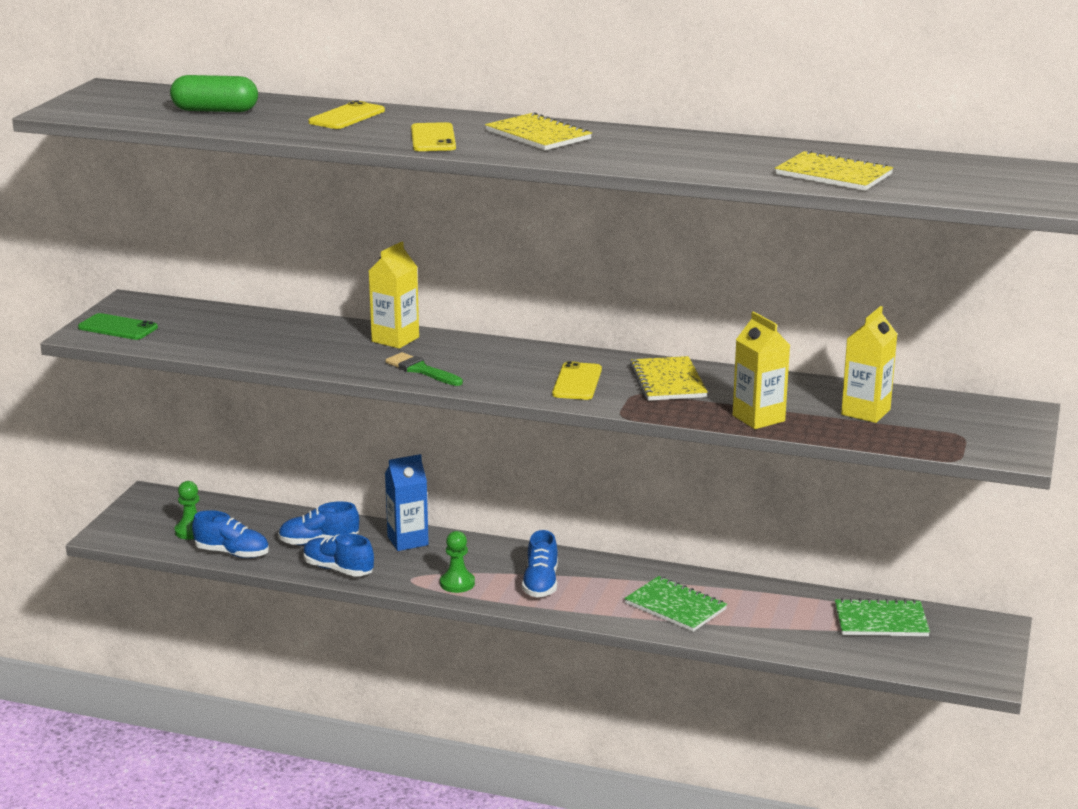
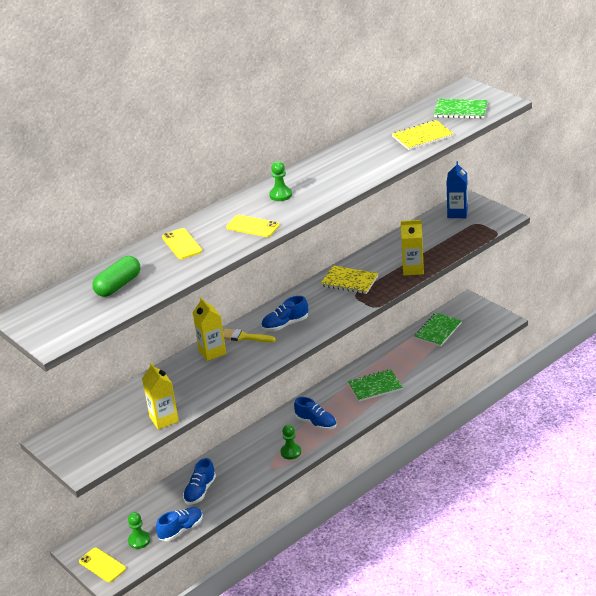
camera: 55 degrees left, 10 degrees up
green phone [78,313,158,340] -> none
blue shoe [303,533,374,577] -> blue shoe moved to [261,296,308,331]
green brush [385,352,463,386] -> none
blue carton [385,454,429,551] -> blue carton moved to [447,161,468,218]
yellow notebook [485,112,592,150] -> green pawn [269,161,292,201]
yellow phone [552,361,602,400] -> yellow phone moved to [79,548,126,582]
yellow carton [841,306,897,423] -> yellow carton moved to [142,362,179,430]
none -> yellow brush [223,329,275,342]
none -> green notebook [434,99,488,119]

